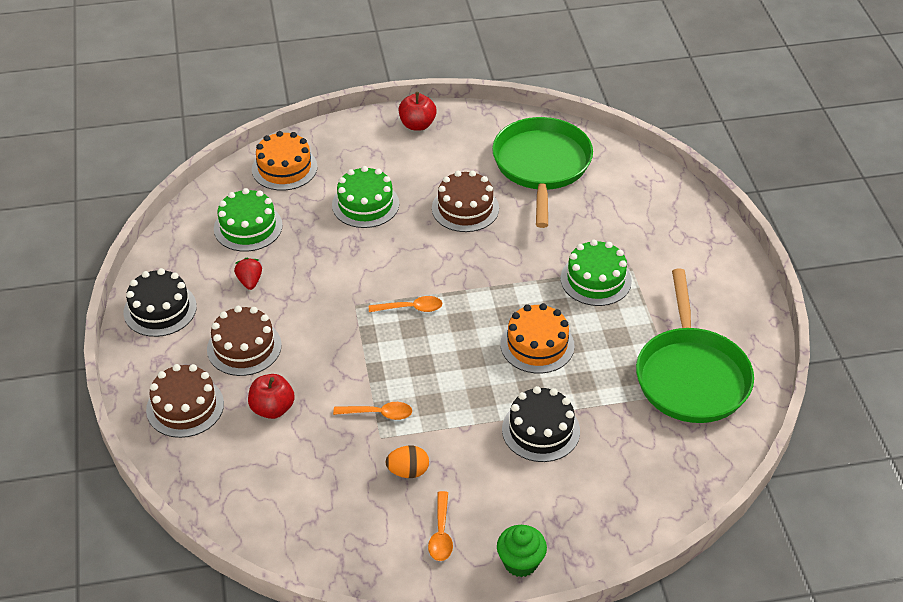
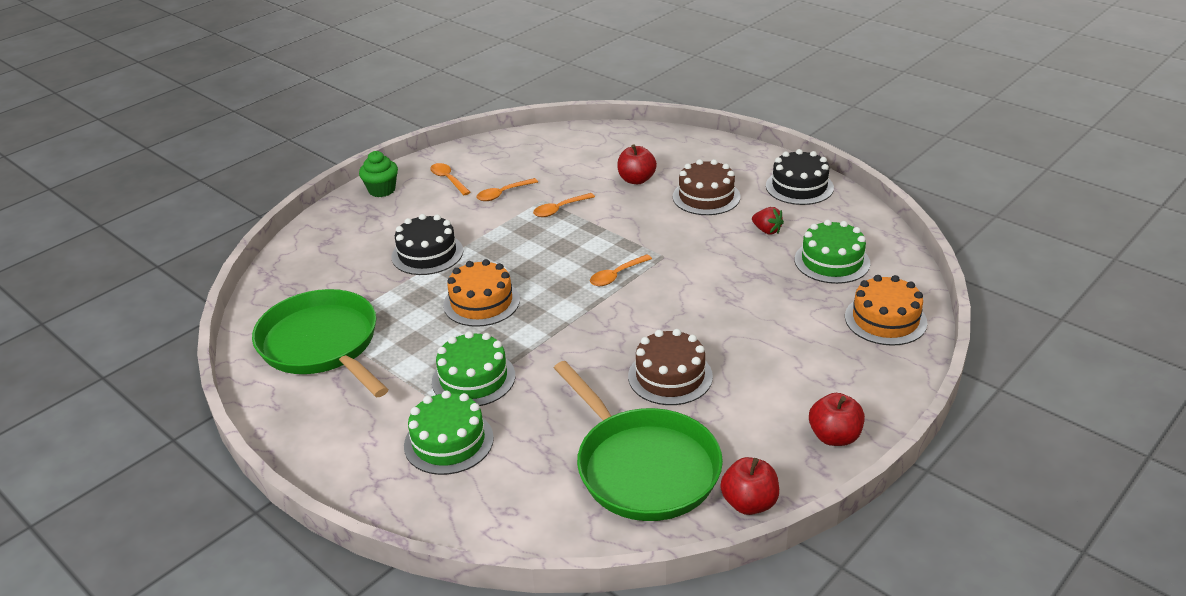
camera: 145 degrees right, 10 degrees down
brown cake [146,364,224,438] -> none
green cake [332,166,399,228] -> green cake moved to [404,391,494,475]
orange egg [386,446,429,478] -> orange spoon [476,178,538,201]
none -> red apple [720,457,779,515]

